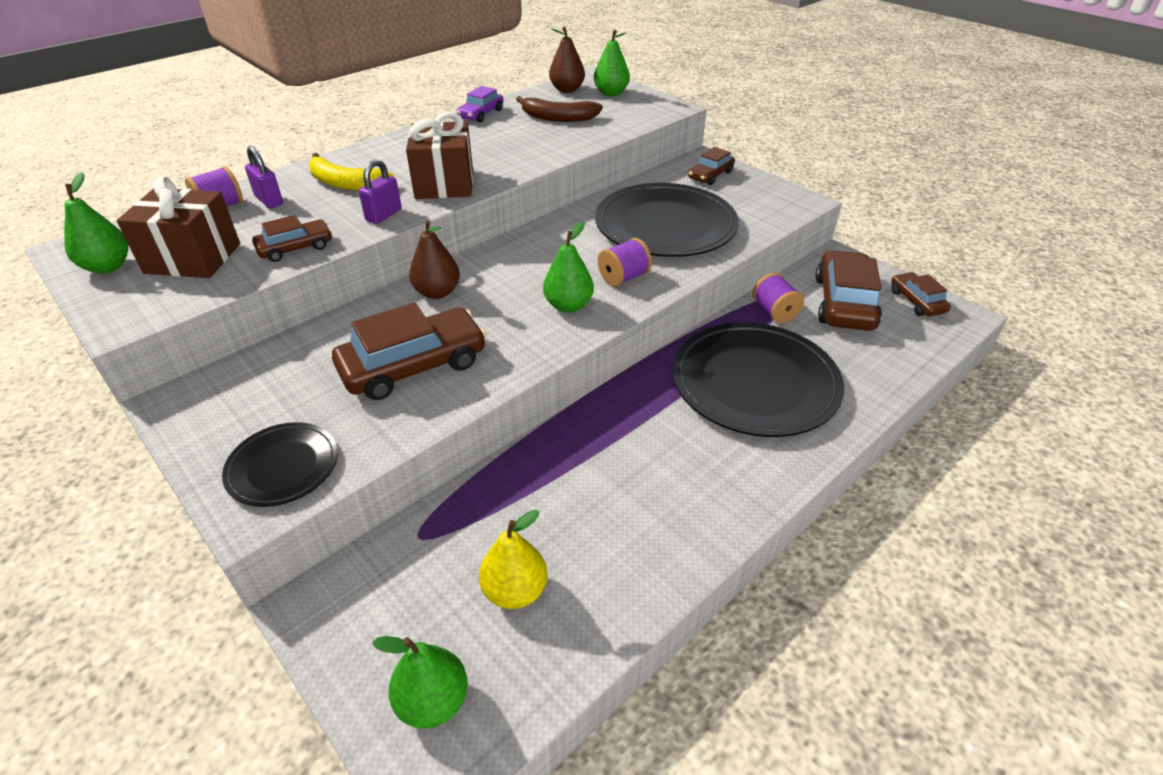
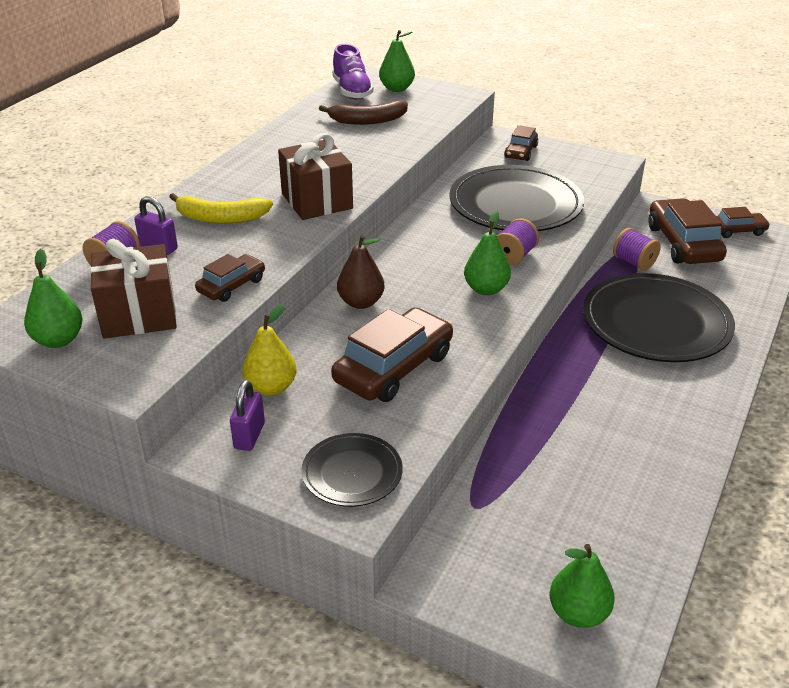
camera: 20 degrees left, 5 degrees down
purple padlock [359,159,402,224] -> purple padlock moved to [230,380,265,451]
purple car [457,86,504,122] -> none
yellow pear [479,510,548,609] -> yellow pear moved to [242,305,296,396]
brown pear [549,27,585,93] -> purple shoe [332,44,374,100]
brown car [891,272,951,316] -> brown car turned 120 degrees clockwise [716,207,770,238]

